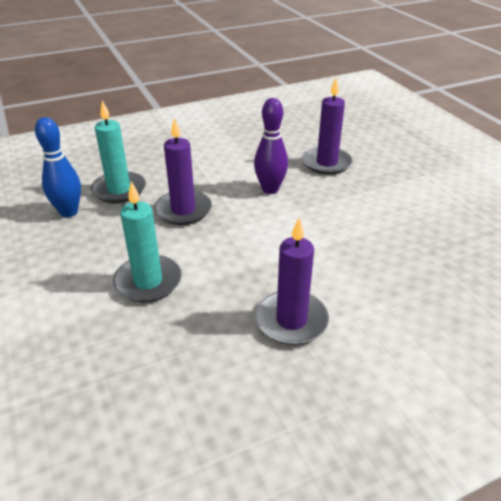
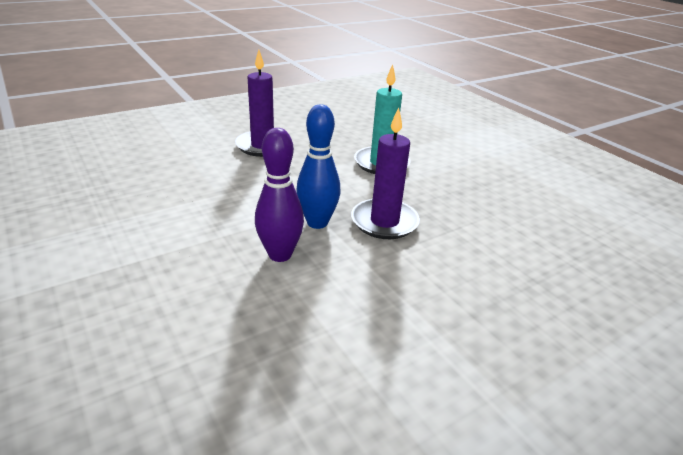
camera: 170 degrees right, 5 degrees down
blue bowling pin [35,117,81,217] -> blue bowling pin moved to [296,104,341,229]
turquoise candle [91,100,146,203] -> none
purple candle [302,78,353,175] -> none

